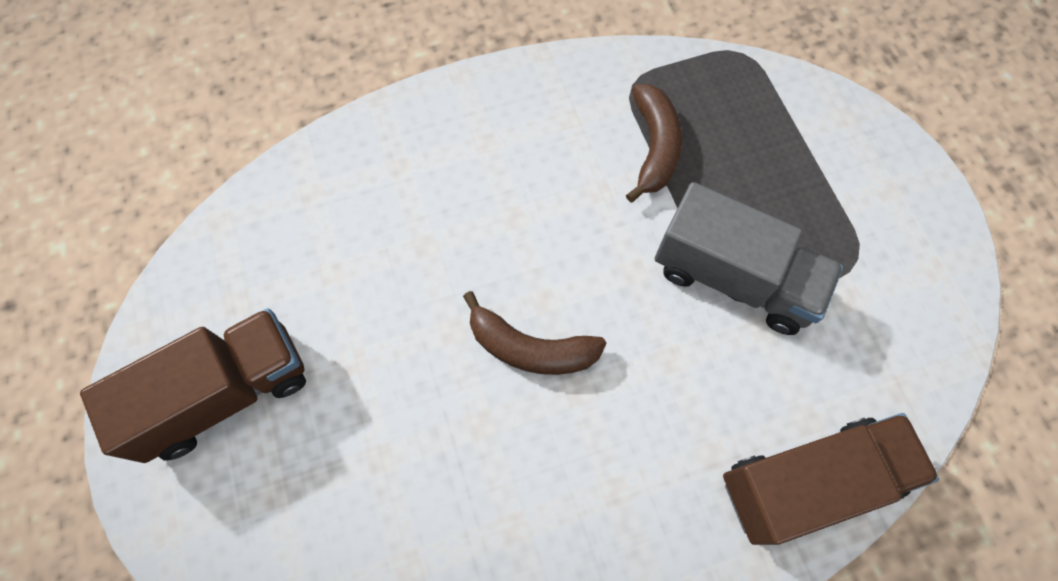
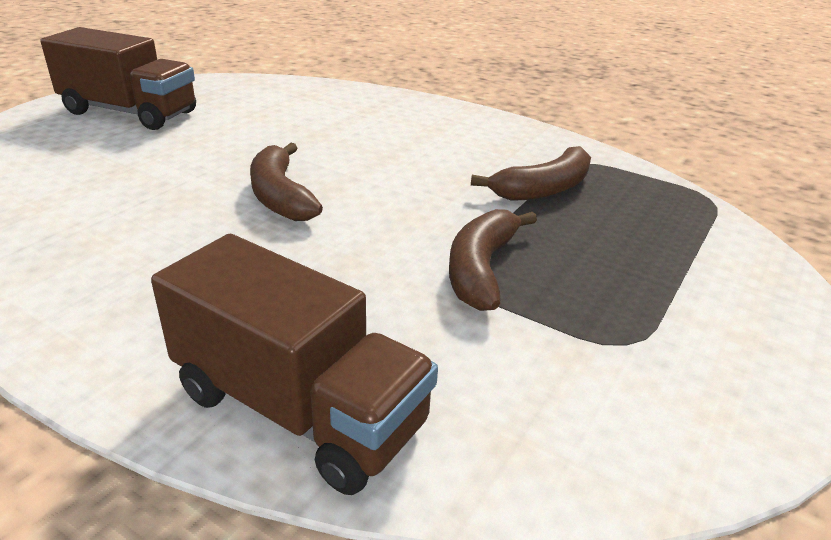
camera: 50 degrees right, 35 degrees down
grey truck [655,182,843,335] -> brown banana [449,209,537,311]

